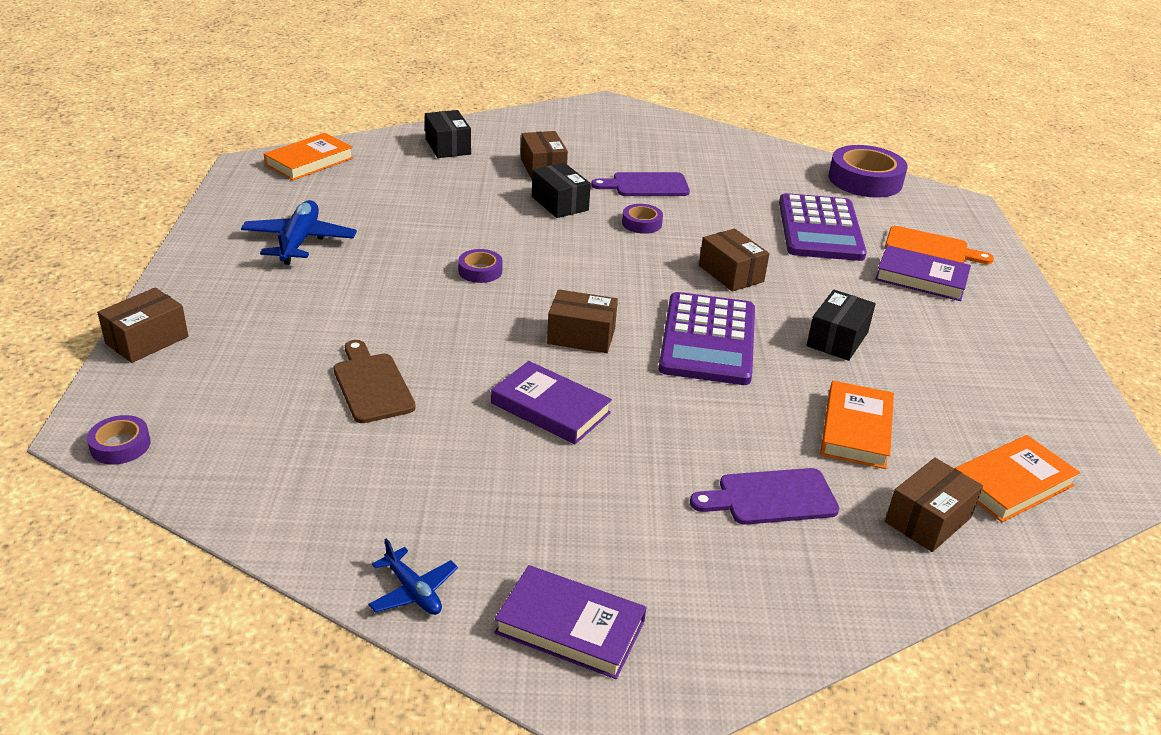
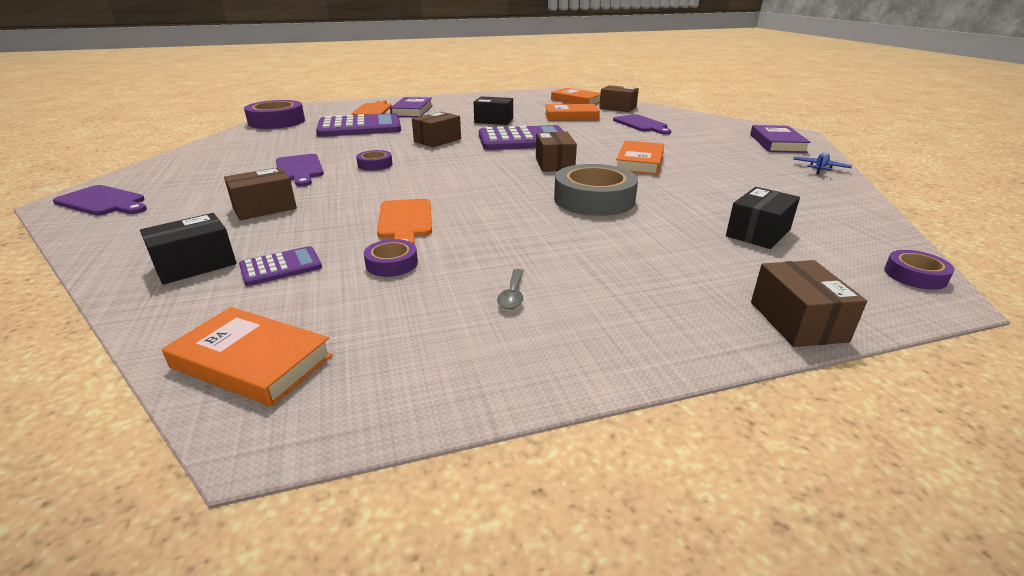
camera: 105 degrees left, 5 degrees down
brown box [97,287,188,363] -> brown box turned 60 degrees clockwise [751,260,867,347]
blue plane [241,200,357,265] -> grey spoon [497,269,523,309]
brown cutting board [333,340,416,423] -> none
purple tape [458,249,503,283] -> purple tape moved to [364,239,418,277]
purple book [491,361,612,444] -> orange book [616,141,664,175]
black box [532,163,591,218] -> black box moved to [726,187,800,249]
none -> purple cutting board [53,185,147,216]
none -> purple calculator [239,246,322,286]
none -> orange cutting board [377,199,432,245]
none -> grey tape [554,164,638,216]

